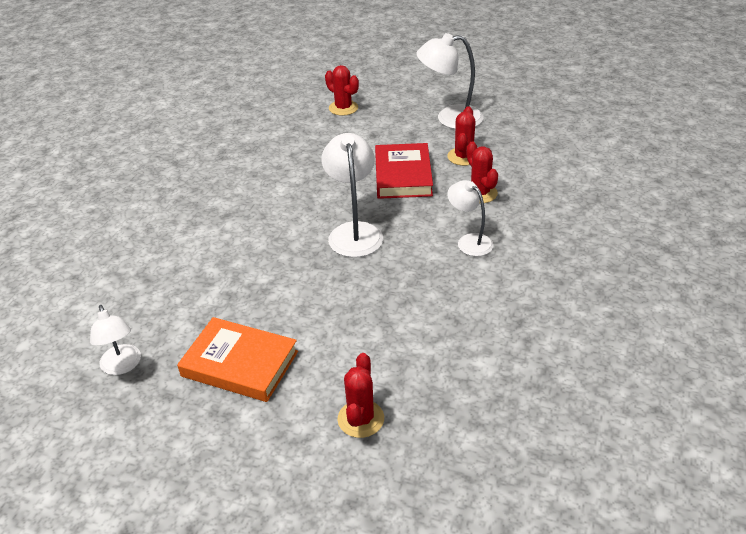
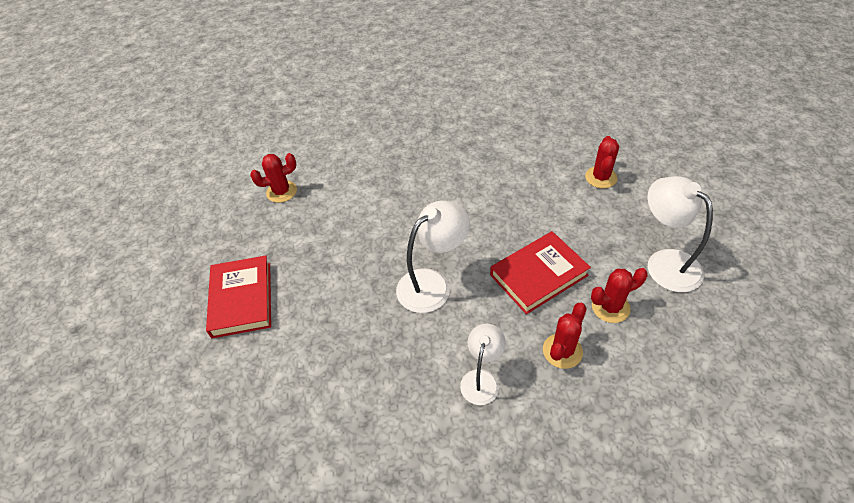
camera: 60 degrees right, 10 degrees up
white lamp [90,305,141,375] -> none
orange book [177,317,298,402] -> red book [206,256,271,338]
red cactus [337,353,384,438] -> red cactus moved to [250,153,297,203]

